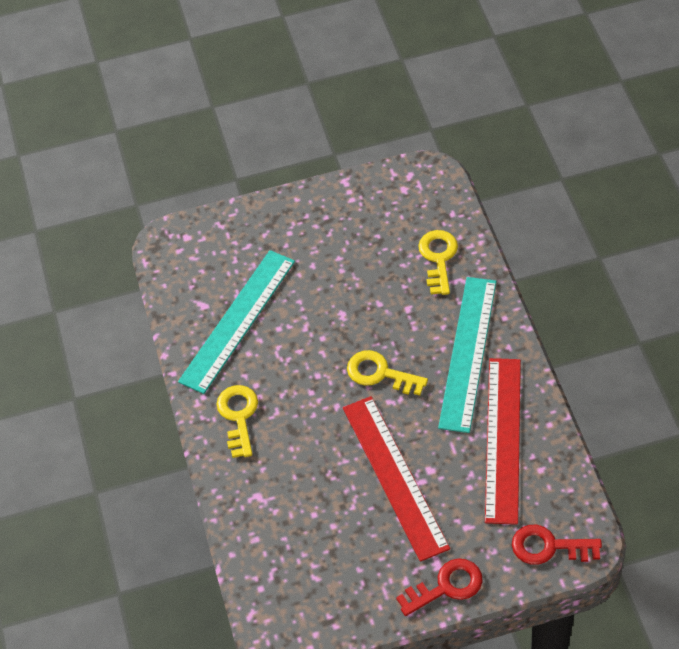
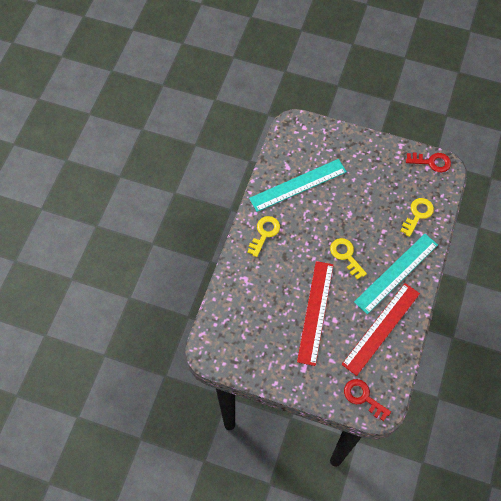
camera: 30 degrees right, 10 degrees up
red key [396,558,483,616] -> red key moved to [406,153,451,172]

